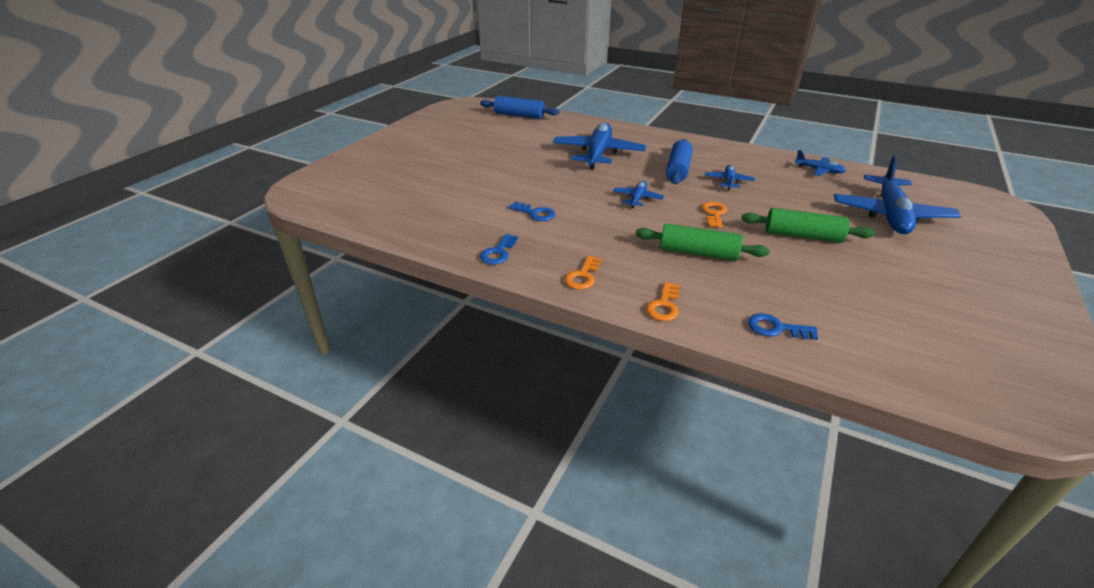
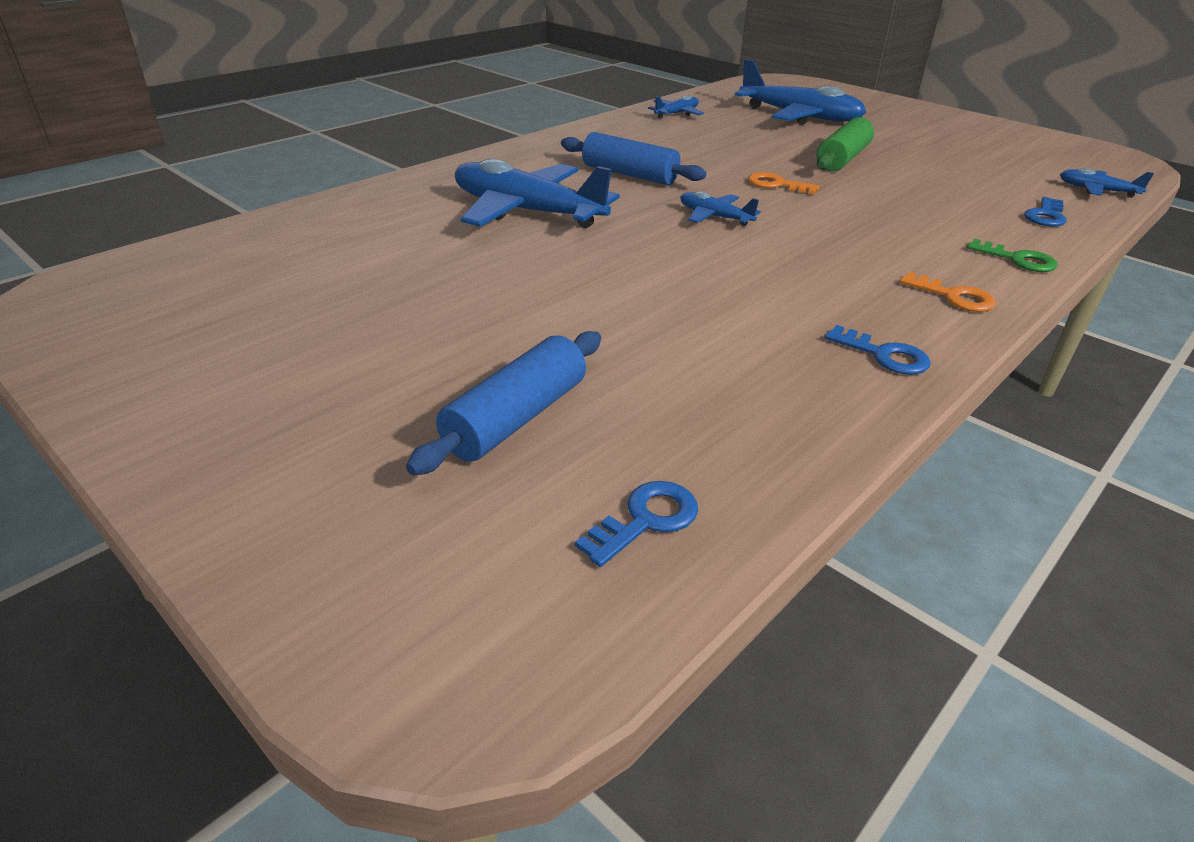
camera: 75 degrees left, 0 degrees up
blue rolling pin [480,96,559,119] -> blue rolling pin moved to [406,331,601,476]
blue key [509,202,555,221] -> blue key moved to [575,481,698,567]
green rolling pin [635,223,770,261] -> none
orange key [646,282,680,321] -> green key [967,239,1058,272]
blue plane [705,165,755,190] -> blue plane moved to [1060,168,1154,198]

